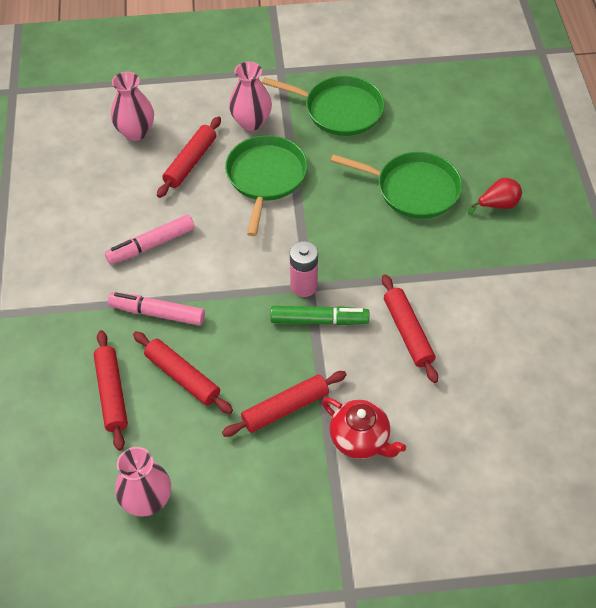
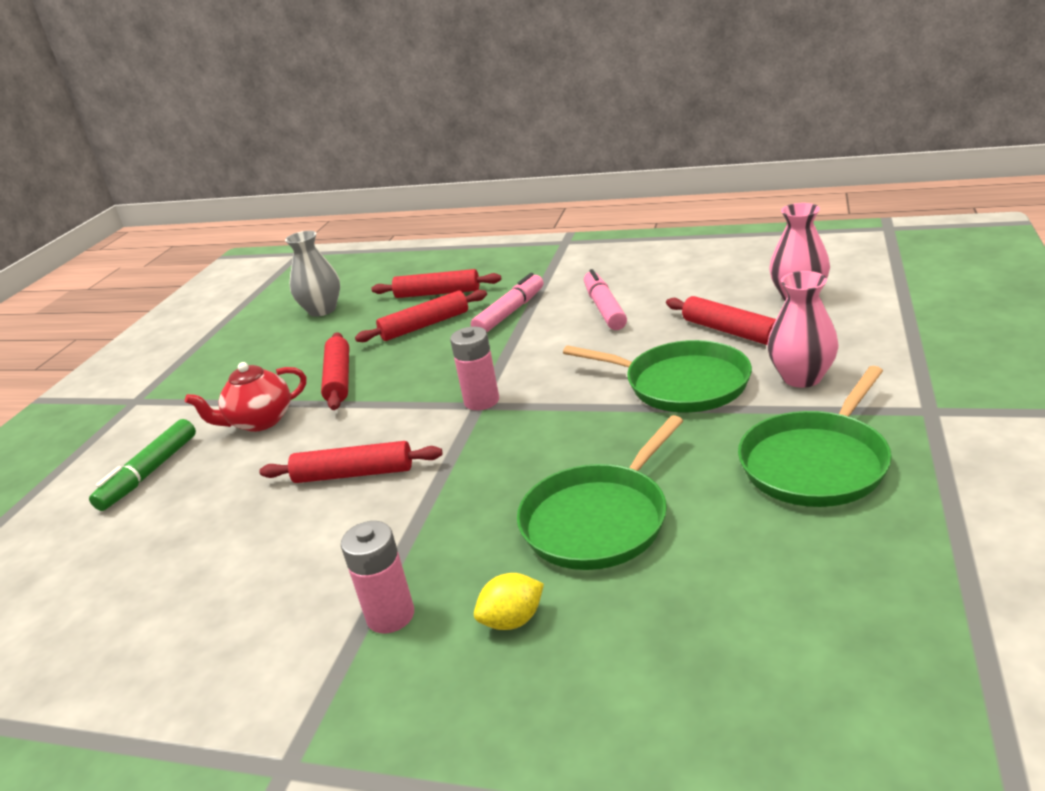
camera: 115 degrees right, 25 degrees down
pink vase [115,447,171,517] -> grey vase [285,231,340,317]
green marker [270,306,369,325] -> green marker moved to [89,419,196,511]
red pear [468,178,522,215] -> yellow lemon [474,573,544,630]
none -> pink battery [341,521,414,633]

